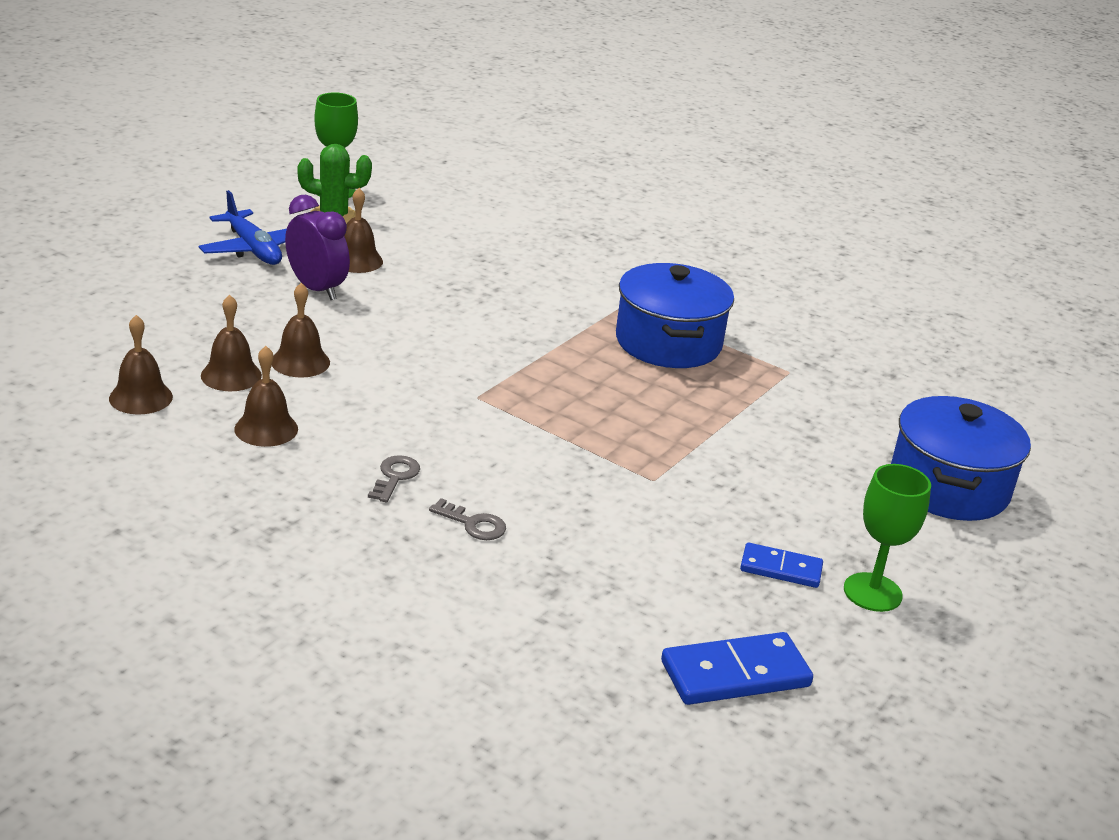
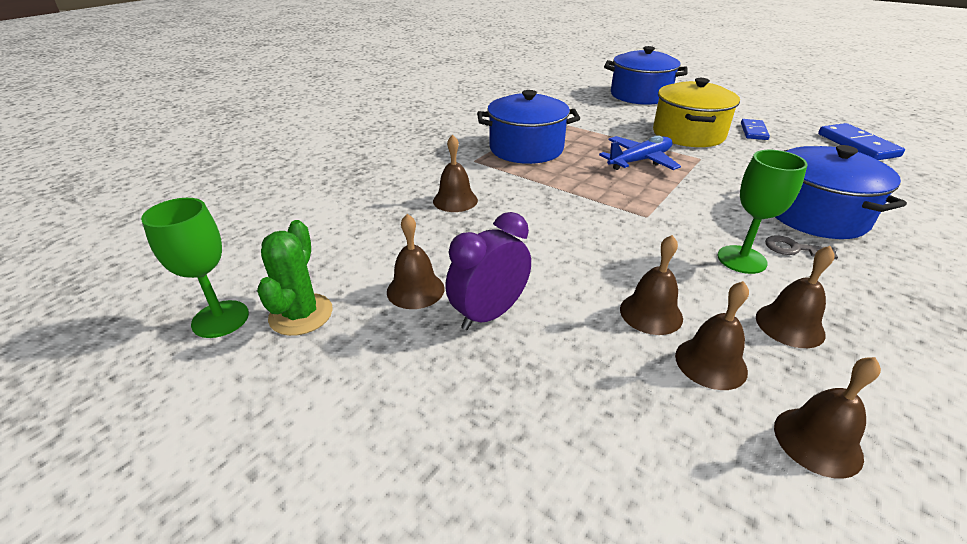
camera: 85 degrees left, 5 degrees up
blue plane [198,190,287,265] -> blue plane moved to [599,135,681,170]
grey key [429,498,506,540] -> blue pot [775,145,907,239]
green goblet [844,464,931,612] -> green goblet moved to [717,150,807,274]
none -> brown bell [433,134,478,212]
none -> yellow pot [653,78,740,147]

